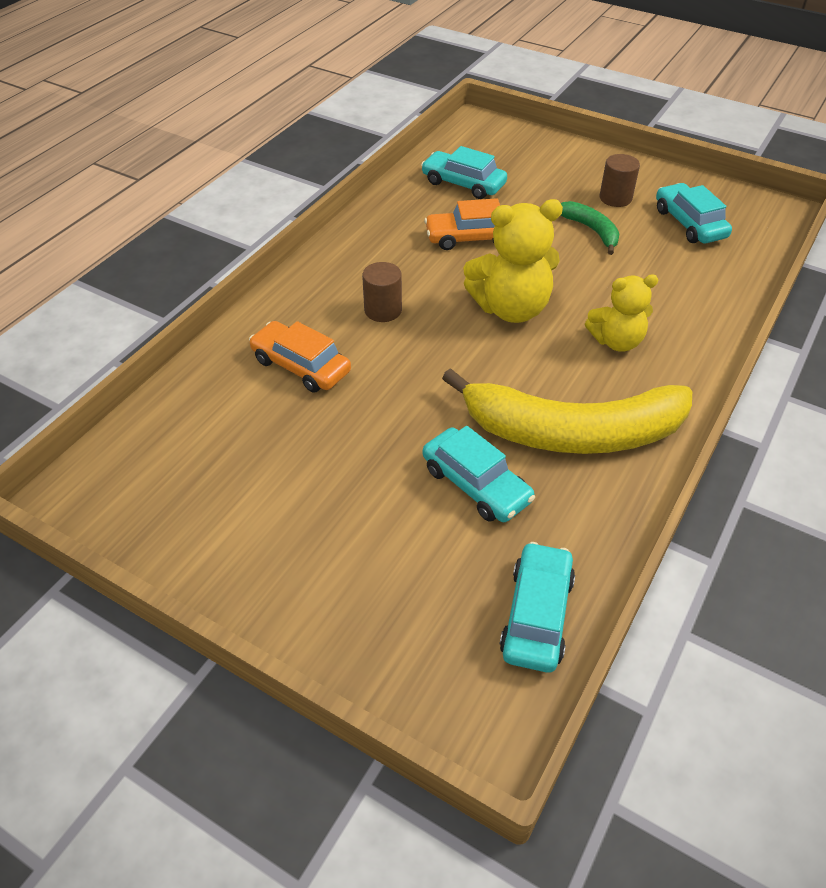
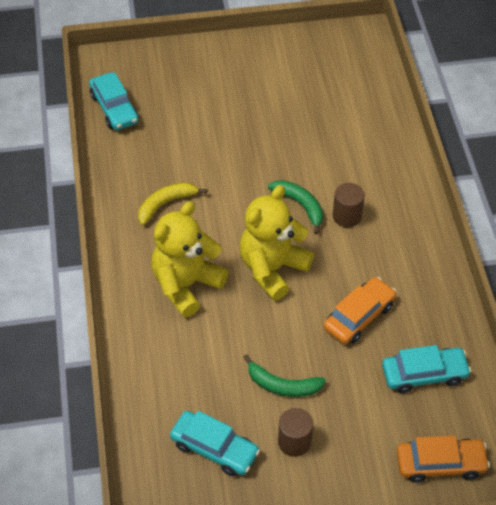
camera: 140 degrees right, 5 degrees up
orange car [249,321,351,393] -> orange car moved to [397,435,490,483]
turquoise car [423,426,535,522] -> none
yellow banana [442,368,692,454] -> yellow banana [138,182,207,226], size x0.46
yellow teddy bear [585,275,659,352] -> yellow teddy bear [152,201,228,317], size x1.55
none -> green banana [268,180,323,234]

